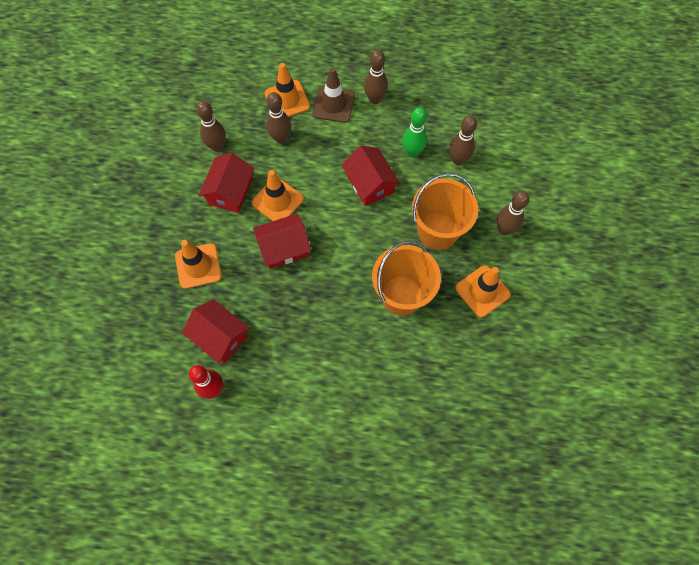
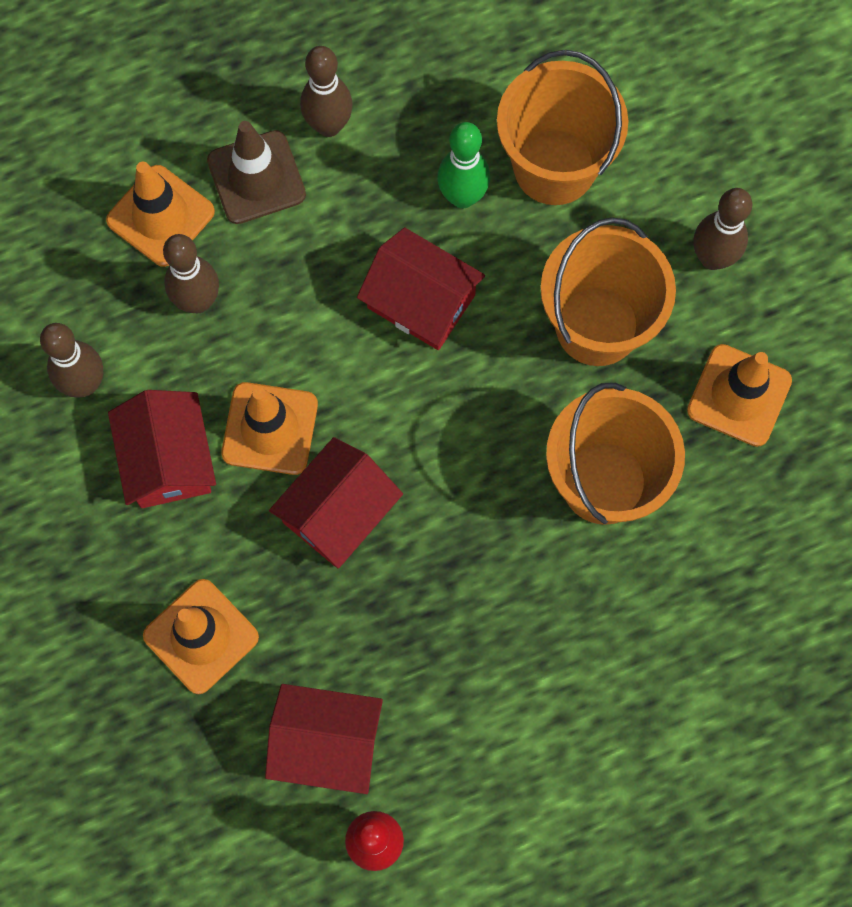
camera: 30 degrees left, 5 degrees up
brown bowling pin [449,115,477,165] -> orange bucket [497,50,628,205]

